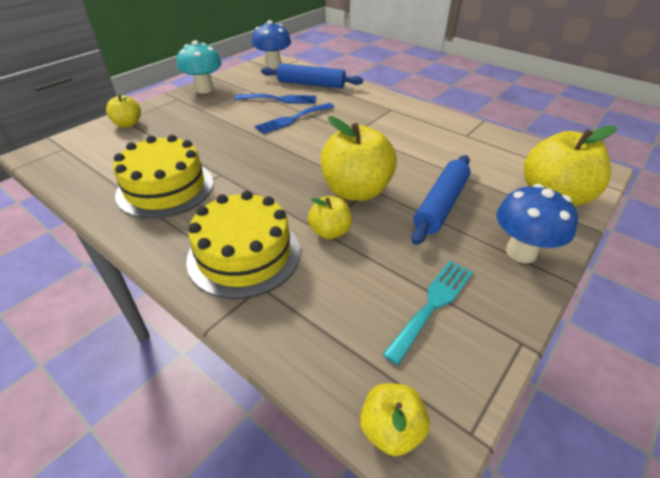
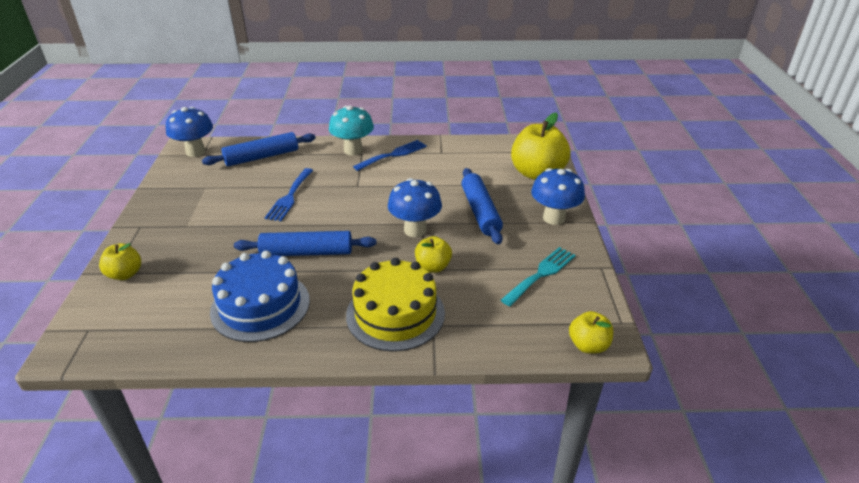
camera: 40 degrees left, 5 degrees down
yellow cake [113,135,214,219] -> blue cake [210,251,310,342]
turquoise mushroom [177,40,222,93] -> turquoise mushroom moved to [329,105,374,155]
blue fork [234,94,316,104] -> blue fork moved to [353,140,427,171]
yellow apple [320,116,397,201] -> blue mushroom [388,178,442,237]
turquoise fork [382,260,473,365] -> turquoise fork turned 45 degrees clockwise [501,247,576,306]
none -> blue rolling pin [234,231,376,256]

